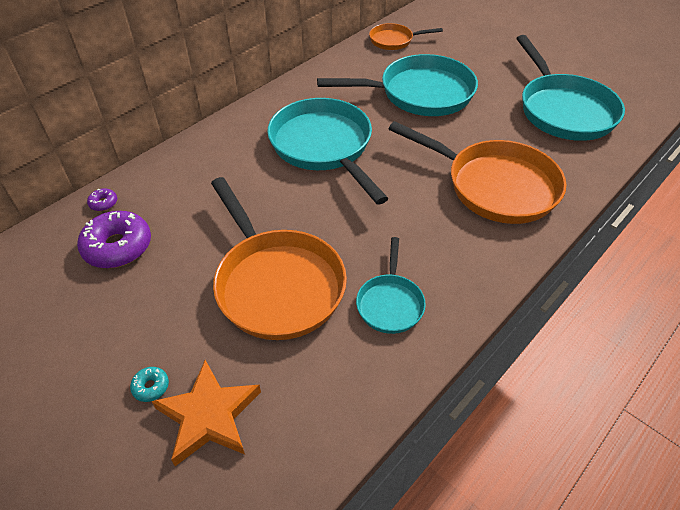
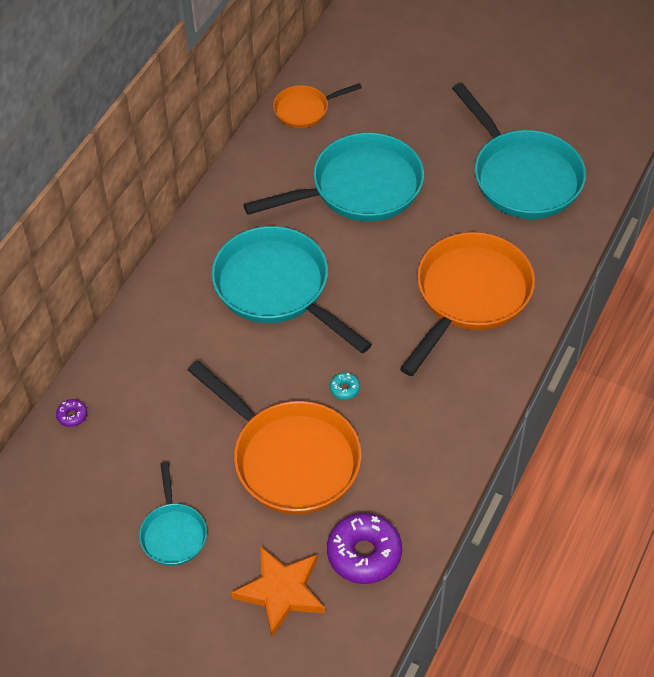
camera: 15 degrees left, 5 degrees up
purple donut [77,211,151,268] -> purple donut moved to [327,513,402,584]
turquoise donut [130,367,169,402] -> turquoise donut moved to [329,372,360,400]
turquoise pan [356,237,426,334] -> turquoise pan moved to [139,462,207,566]
orange pan [389,121,567,224] -> orange pan turned 75 degrees counterclockwise [400,232,535,376]

